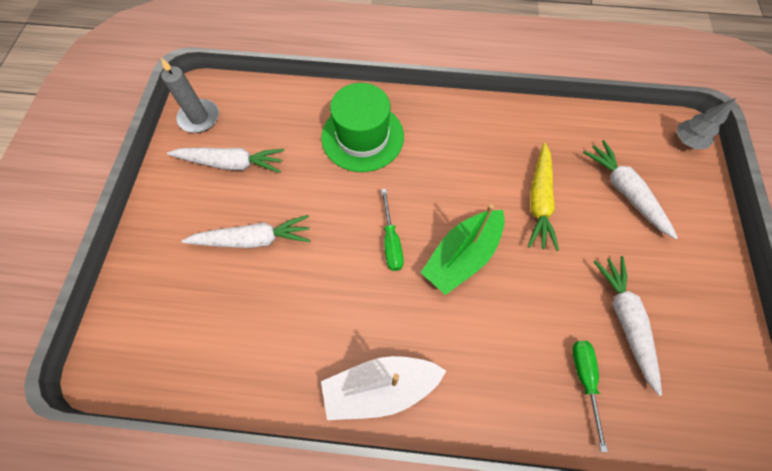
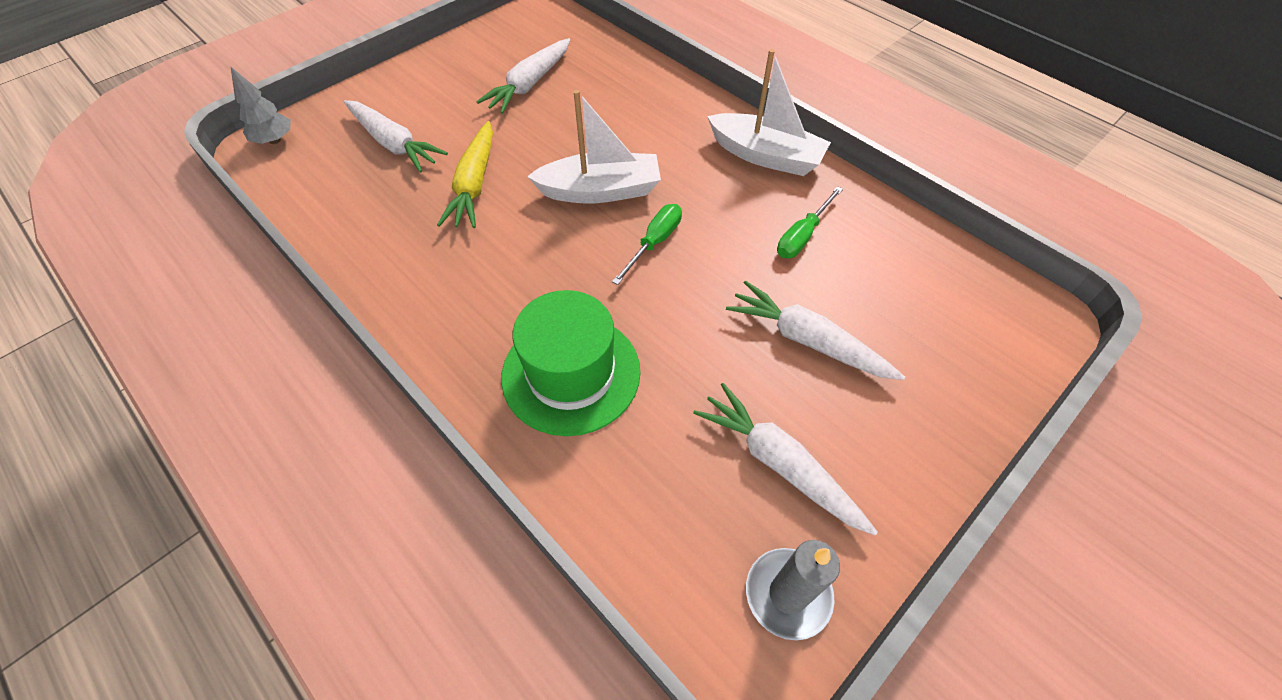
camera: 140 degrees left, 10 degrees down
green boat [420,204,505,295] -> white boat [527,90,661,203]
yellow carrot [528,143,559,251] -> yellow carrot turned 135 degrees clockwise [437,121,493,228]
green screwdriver [572,341,608,452] -> green screwdriver moved to [777,186,843,258]
white carrot [583,140,678,239] -> white carrot turned 60 degrees counterclockwise [344,100,448,173]

